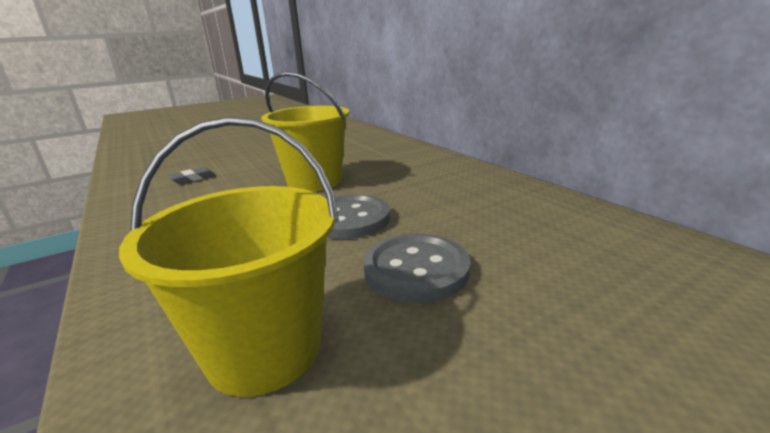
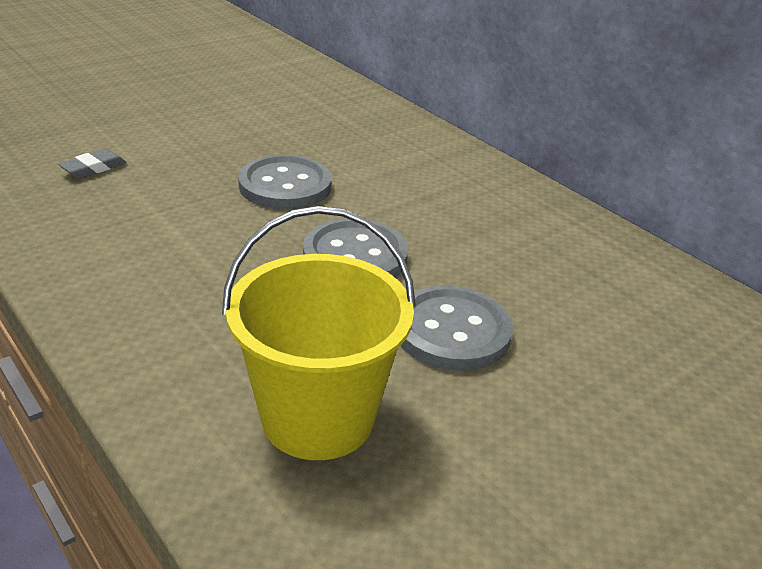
camera: 10 degrees left, 10 degrees up
yellow bucket [261,72,349,192] -> grey button [238,155,332,210]

